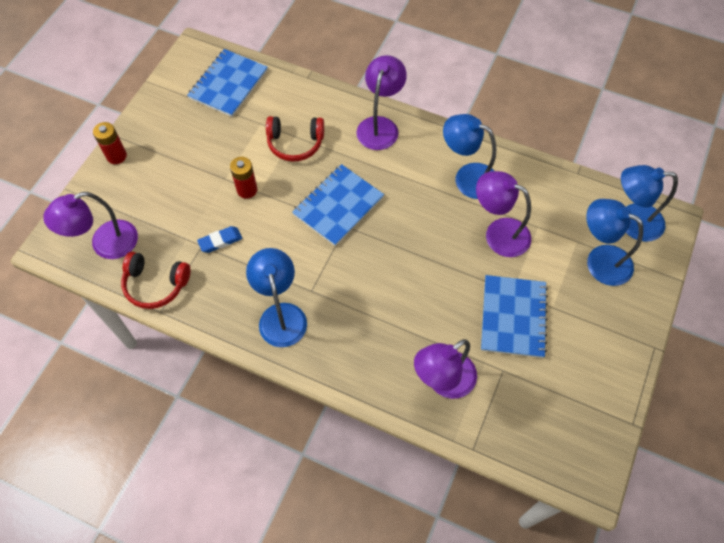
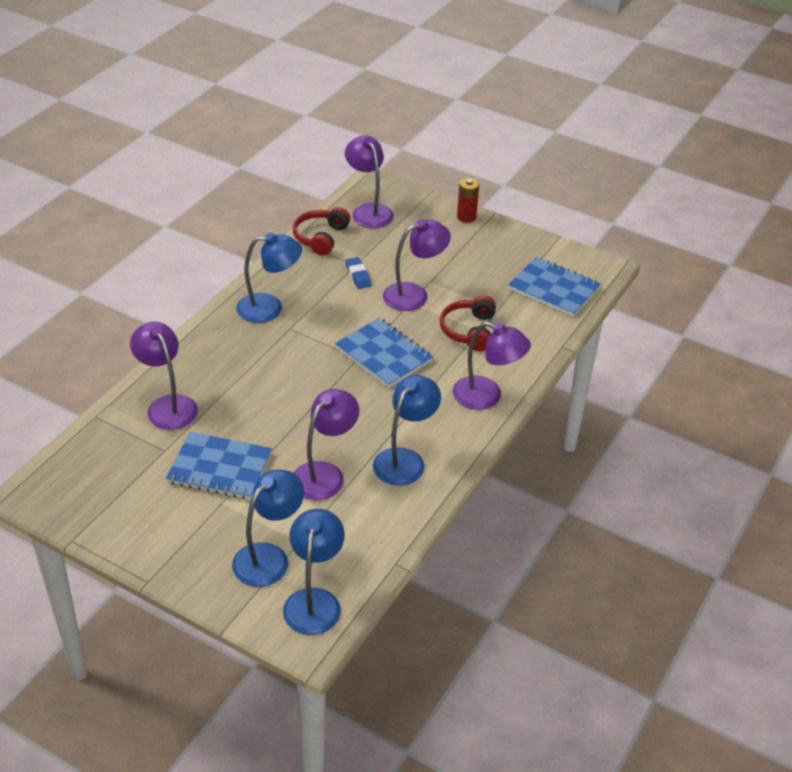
camera: 95 degrees right, 20 degrees down
red battery [230,157,257,199] -> purple lamp [383,219,451,311]

